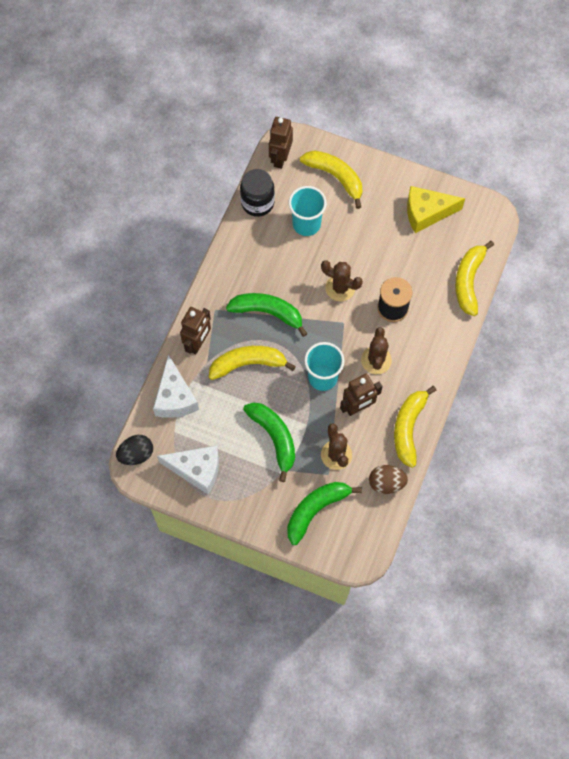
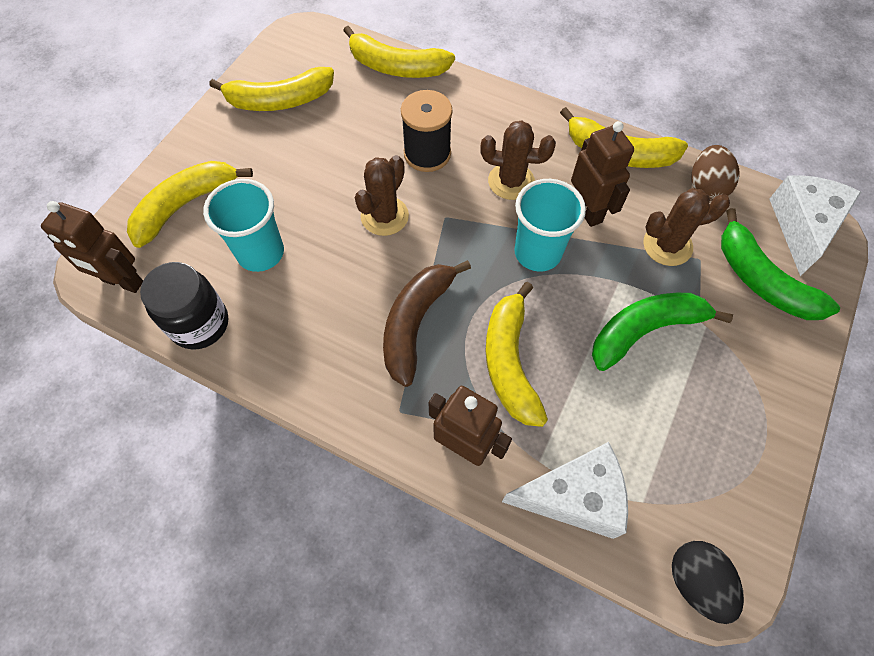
camera: 85 degrees left, 5 degrees down
white cheese [157,445,219,495] -> white cheese moved to [769,175,861,276]
green banana [226,293,308,337] -> brown banana [383,260,471,387]
yellow cheese [407,186,465,233] -> yellow banana [209,67,334,111]

